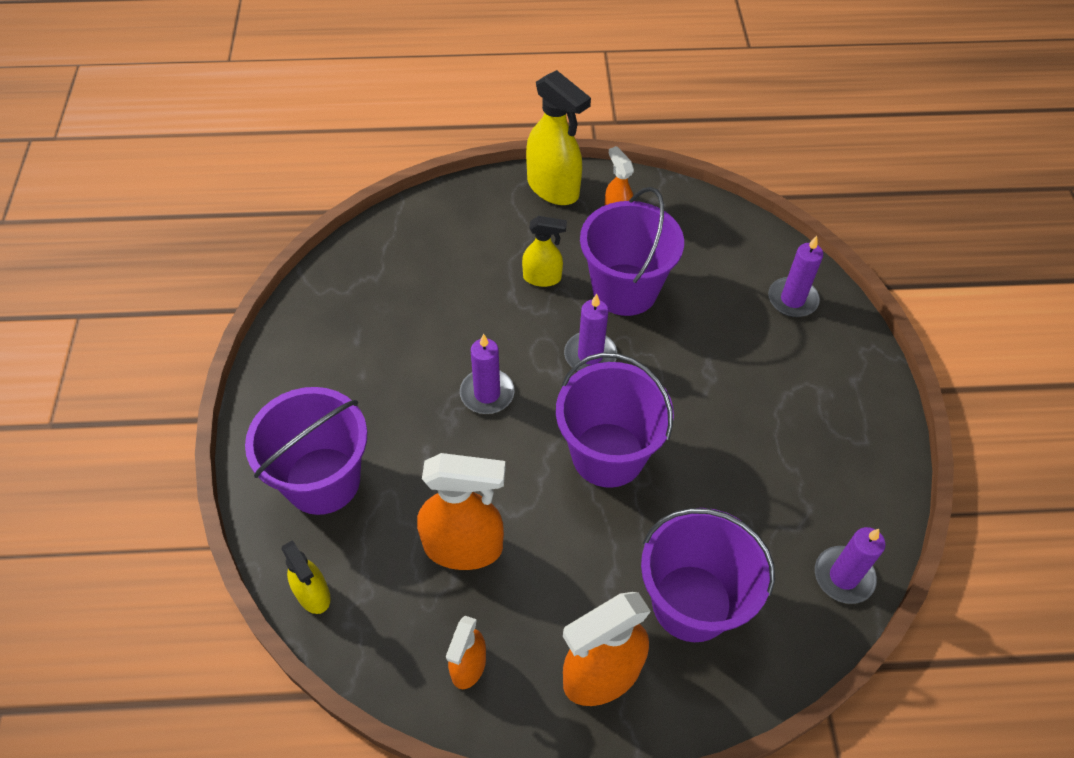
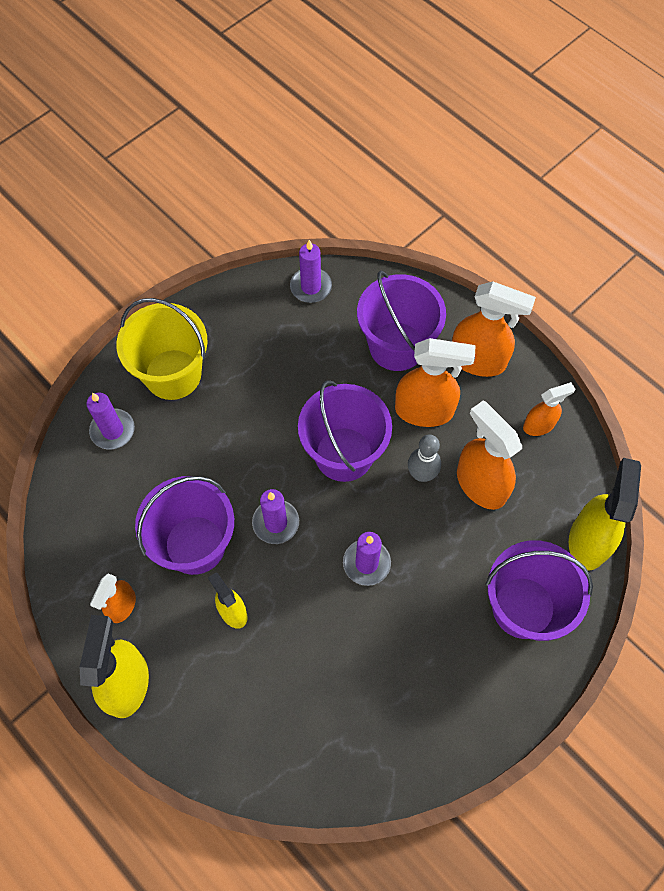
camera: 130 degrees left, 10 degrees up
yellow spray bottle [281,540,331,614] -> yellow spray bottle [569,458,641,571], size x1.72
none -> yellow bucket [116,298,208,400]
none -> orange spray bottle [395,338,476,427]
none -> grey bowling pin [408,435,441,482]

